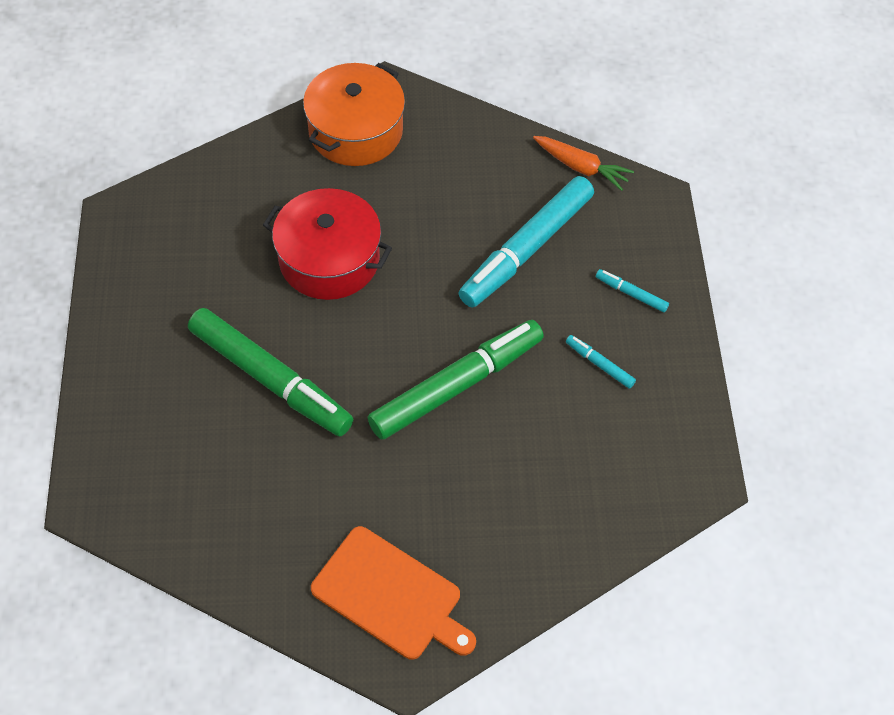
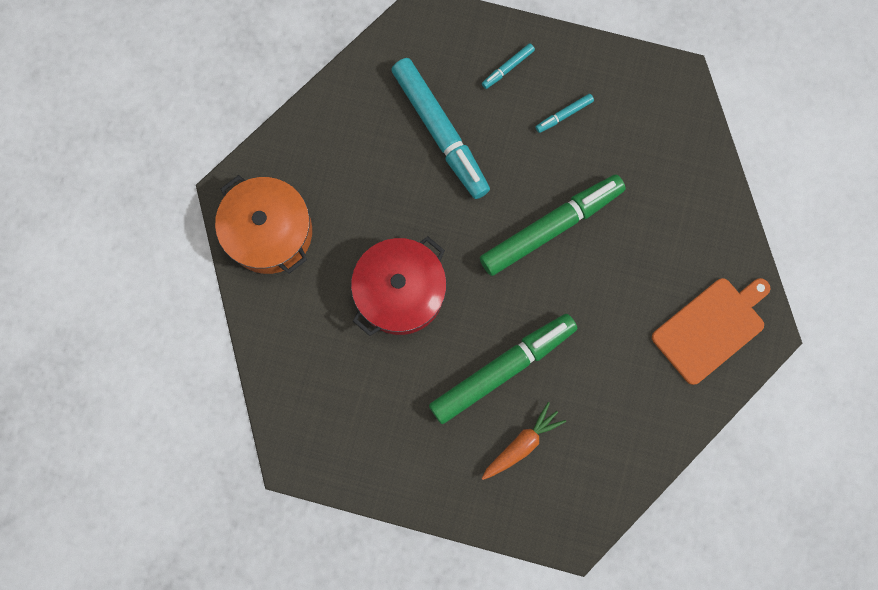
camera: 70 degrees left, 20 degrees up
green marker [368,320,544,440] -> green marker turned 75 degrees clockwise [480,174,626,276]
orange carrot [533,136,634,191] -> orange carrot moved to [482,402,566,480]

